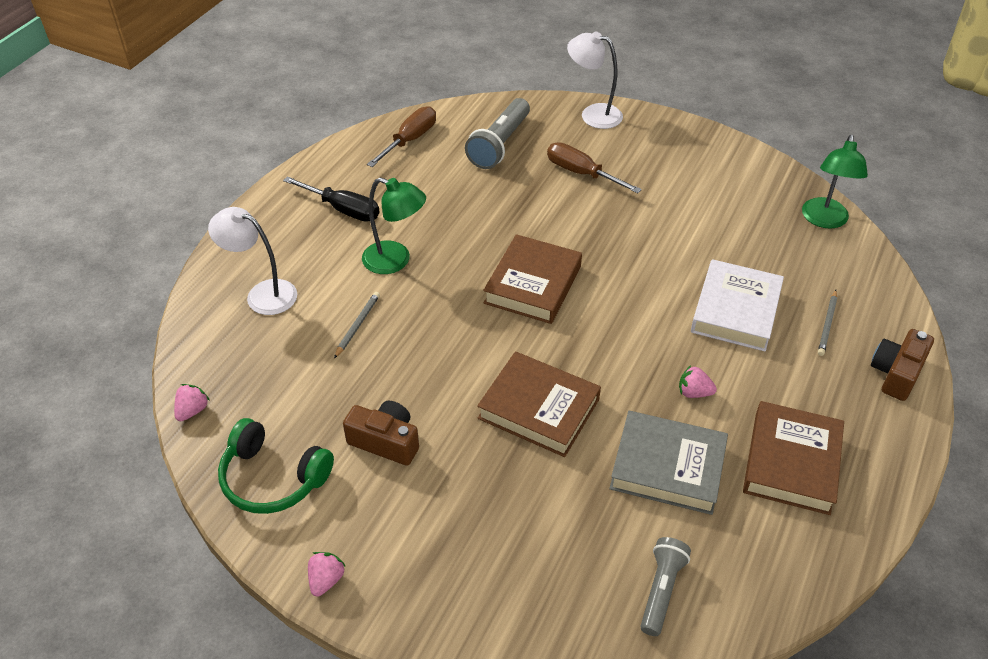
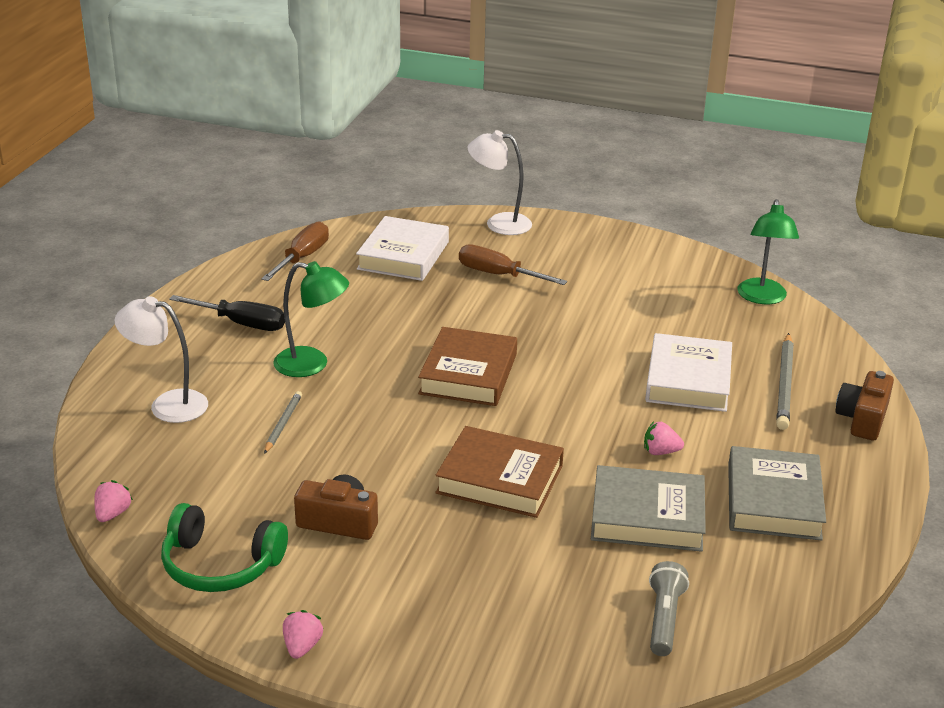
camera: 10 degrees left, 15 degrees down
grey flashlight [465,98,530,169] -> white book [356,216,449,281]
brown book [743,401,844,515] -> grey book [728,446,826,541]
grey pencil [818,290,837,356] -> grey pencil [776,333,794,430], size x1.70

